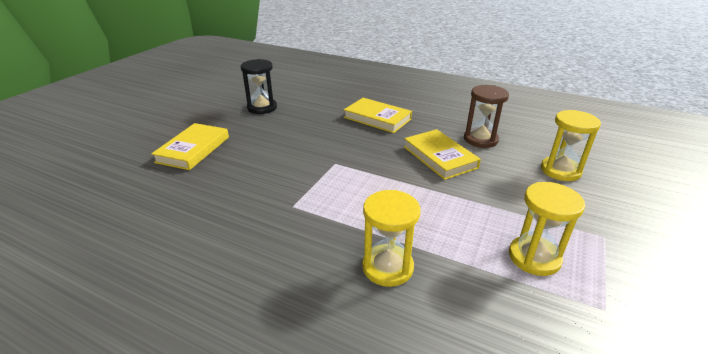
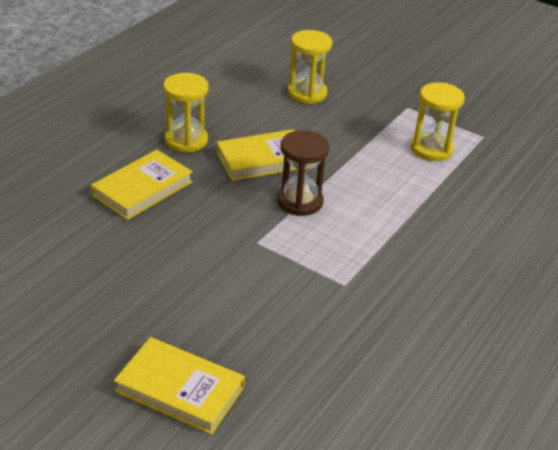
camera: 85 degrees left, 5 degrees up
black hourglass [241,59,277,114] -> none
yellow hourglass [362,190,421,287] -> yellow hourglass moved to [163,73,209,153]
brown hourglass [464,85,509,148] -> brown hourglass moved to [277,130,329,216]

